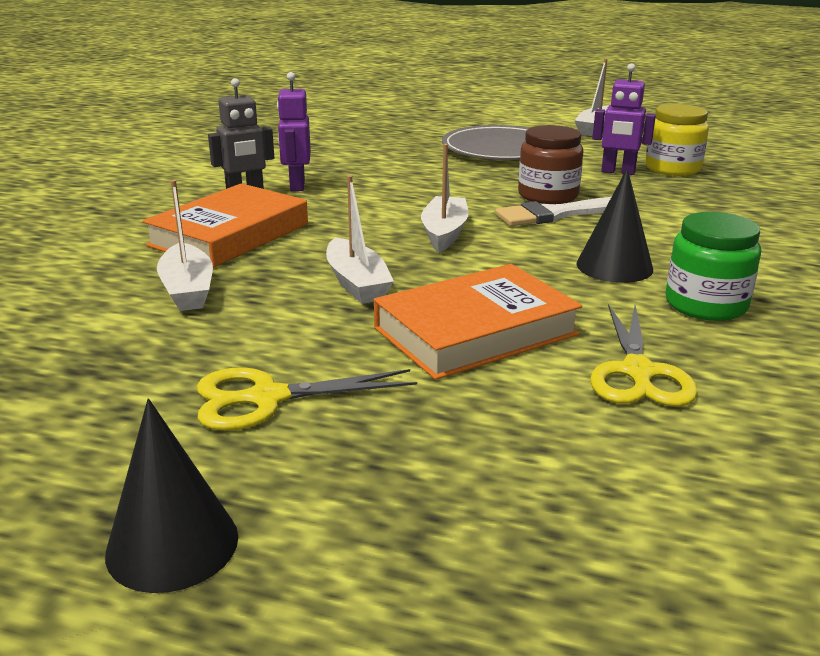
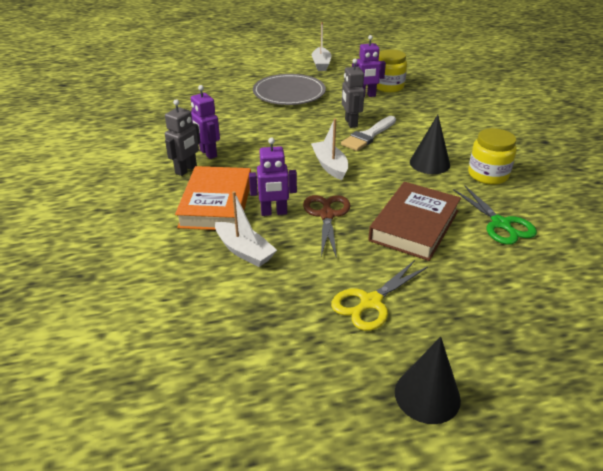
camera: 30 degrees left, 10 degrees up
white boat [326,175,394,304] -> brown scissors [303,195,351,258]
orange book [374,264,582,380] -> brown book [368,182,461,261]
brown jar [518,125,583,204] -> grey robot [342,58,365,128]
yellow scissors [590,304,698,407] -> green scissors [453,185,537,245]
green jar [665,212,761,321] -> yellow jar [468,128,517,185]
none -> purple robot [249,138,297,216]

